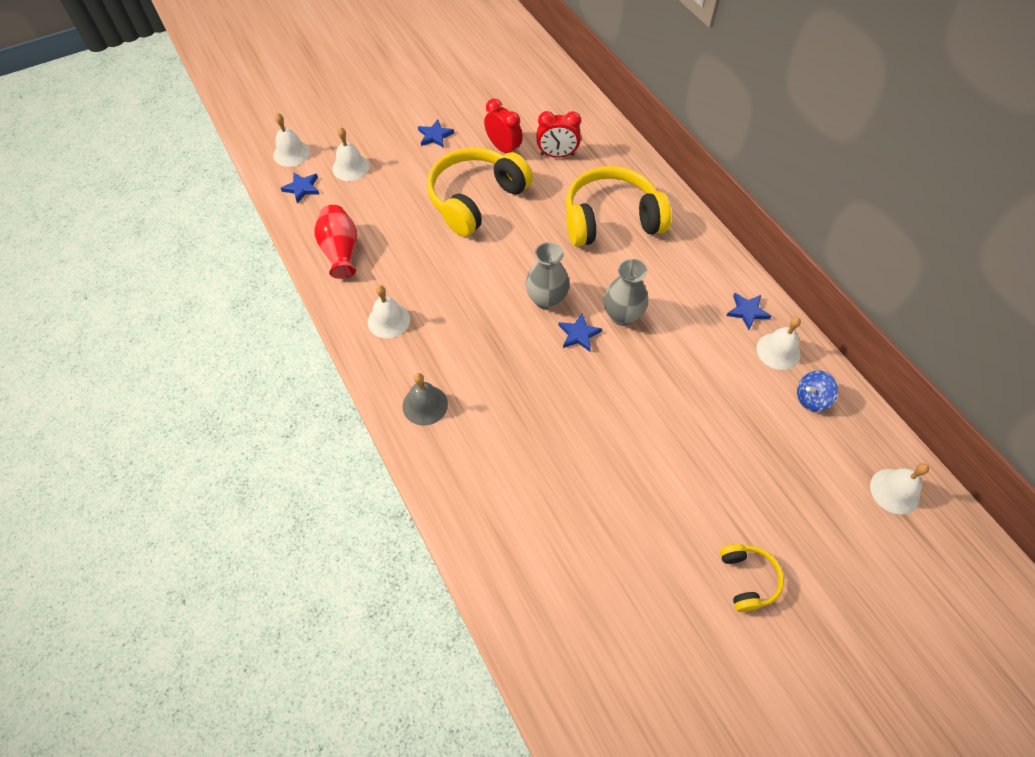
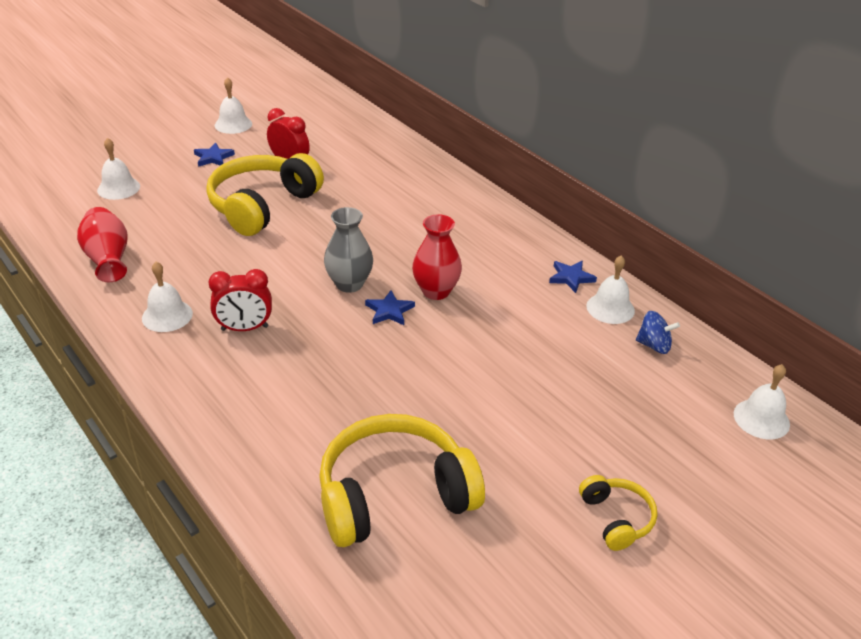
camera: 10 degrees left, 20 degrees down
white bell [273,113,310,167] -> white bell moved to [215,77,252,134]
blue star [281,172,320,203] -> none
grey bell [402,373,448,425] -> none
red clock [537,111,581,158] -> red clock moved to [208,269,272,331]
yellow headphones [566,166,671,247] -> yellow headphones moved to [319,414,485,547]
grey vase [603,259,648,326] -> red vase [412,214,462,300]
blue spinning top [797,370,838,412] -> blue spinning top turned 135 degrees counterclockwise [636,311,680,354]

